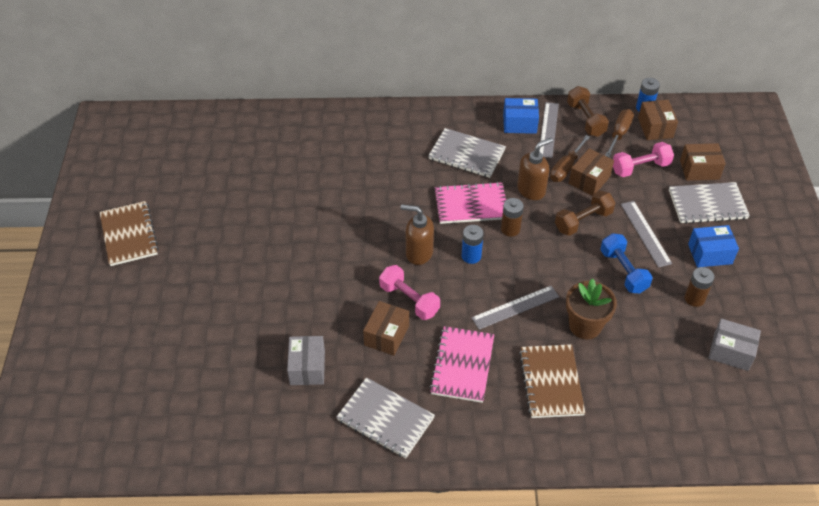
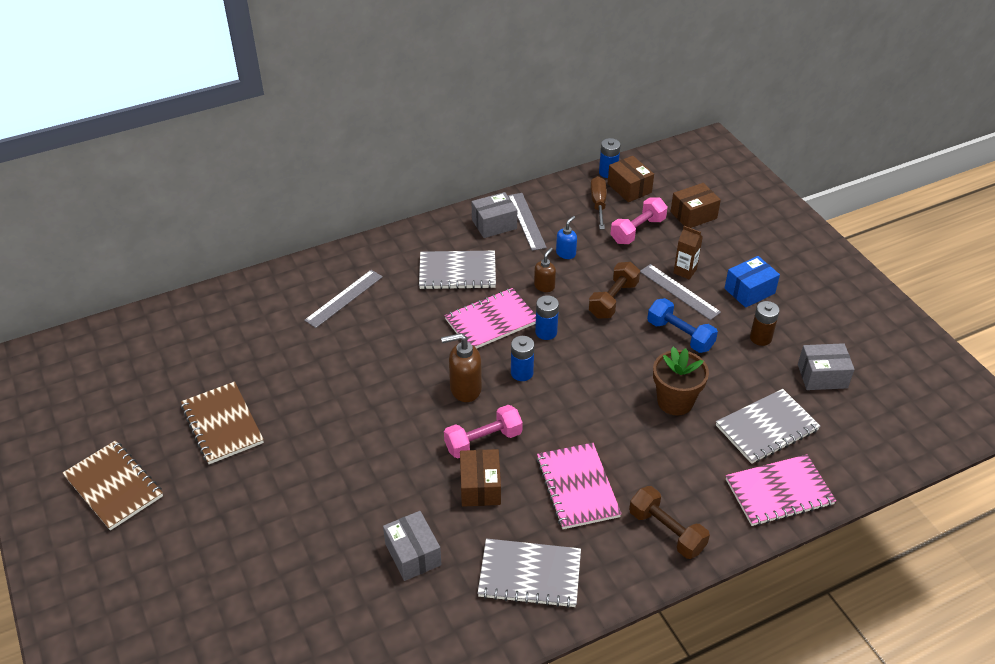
camera: 25 degrees left, 5 degrees down
pink dumbbell [379,265,440,320] -> pink dumbbell turned 45 degrees counterclockwise [444,405,523,458]
grey ruler [472,286,559,330] -> grey ruler moved to [304,270,383,328]
brown battery [501,198,524,237] -> blue battery [535,295,559,340]
blue box [503,98,539,134] -> grey box [472,192,517,238]
brown soap dispenser [517,138,553,200] -> brown soap dispenser [534,248,556,292], size x0.61
brown notebook [519,344,585,418] -> brown notebook moved to [181,381,264,464]
brown screwdriver [550,135,590,182] -> blue soap dispenser [556,216,577,259]
brown dumbbell [567,86,609,137] -> brown dumbbell moved to [629,486,710,559]
brown box [569,148,614,196] -> none
grey notebook [669,182,750,224] -> grey notebook moved to [716,389,820,464]
none -> brown carton [673,226,703,280]
none -> pink notebook [726,454,836,526]

